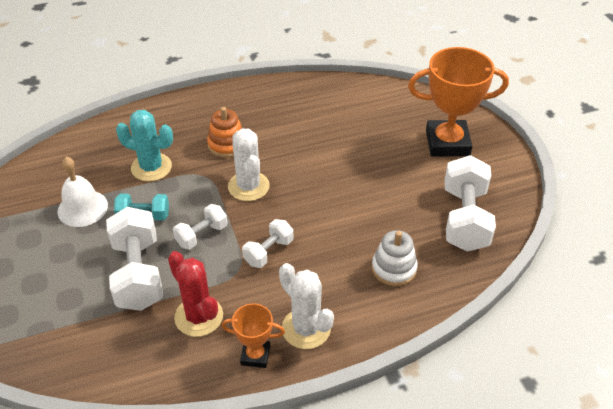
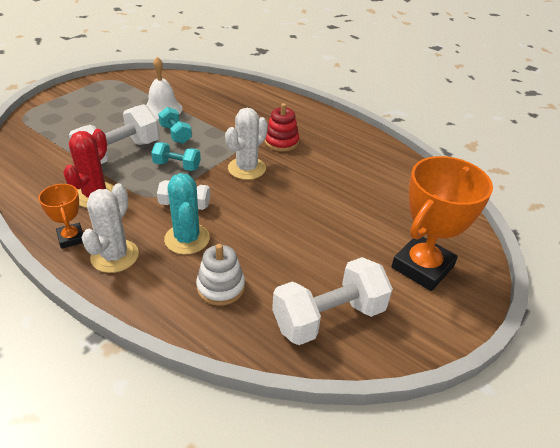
camera: 55 degrees right, 5 degrees down
turquoise cactus [116,110,173,182] -> turquoise cactus moved to [164,173,210,254]
white dumbbell [173,204,227,250] -> turquoise dumbbell [151,142,201,171]
orange stacking toy [207,107,242,158] -> red stacking toy [264,103,299,152]
orange trophy [408,47,509,157] -> orange trophy turned 75 degrees clockwise [391,156,493,291]

